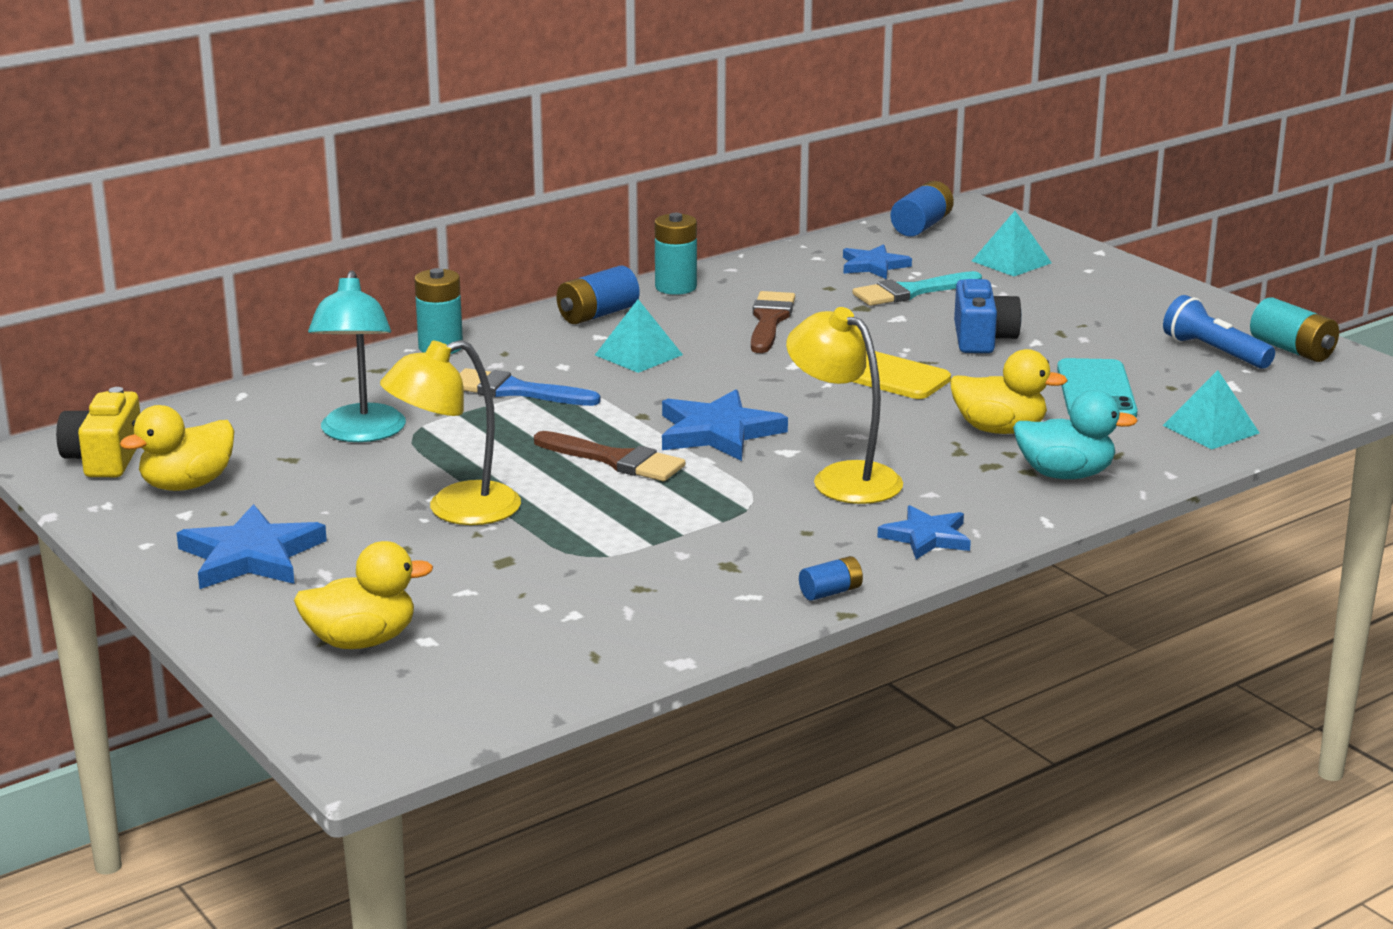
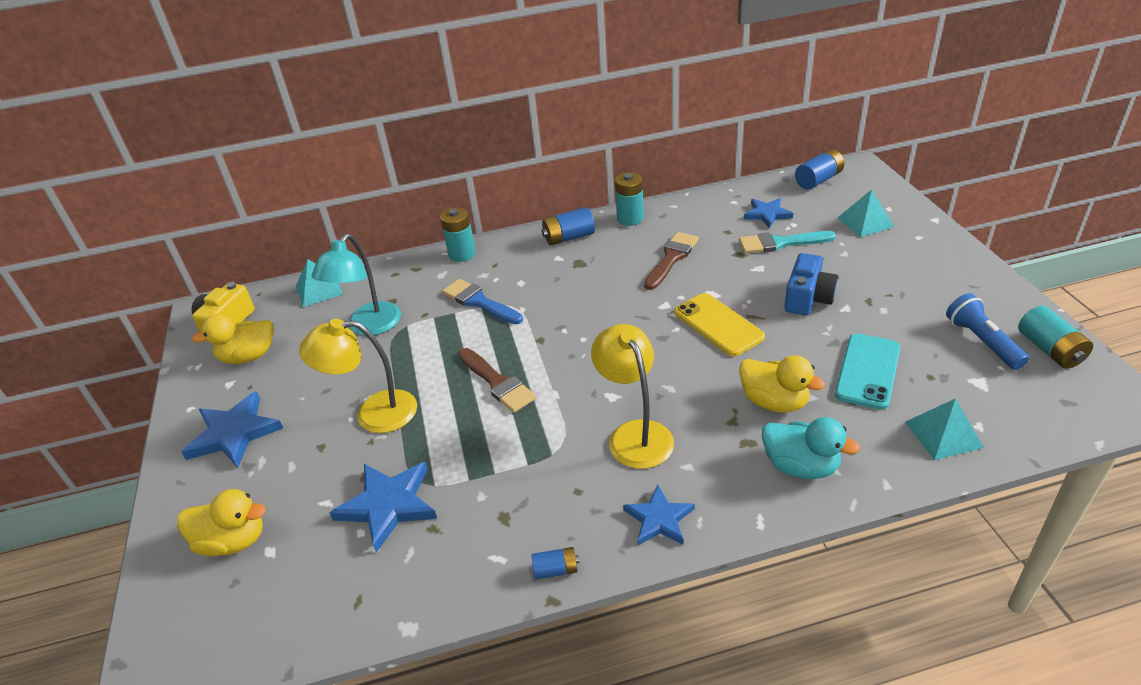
camera: 25 degrees right, 15 degrees up
turquoise pyramid [595,299,683,373] -> turquoise pyramid moved to [296,259,342,307]
blue star [662,389,788,461] -> blue star moved to [330,462,437,553]

